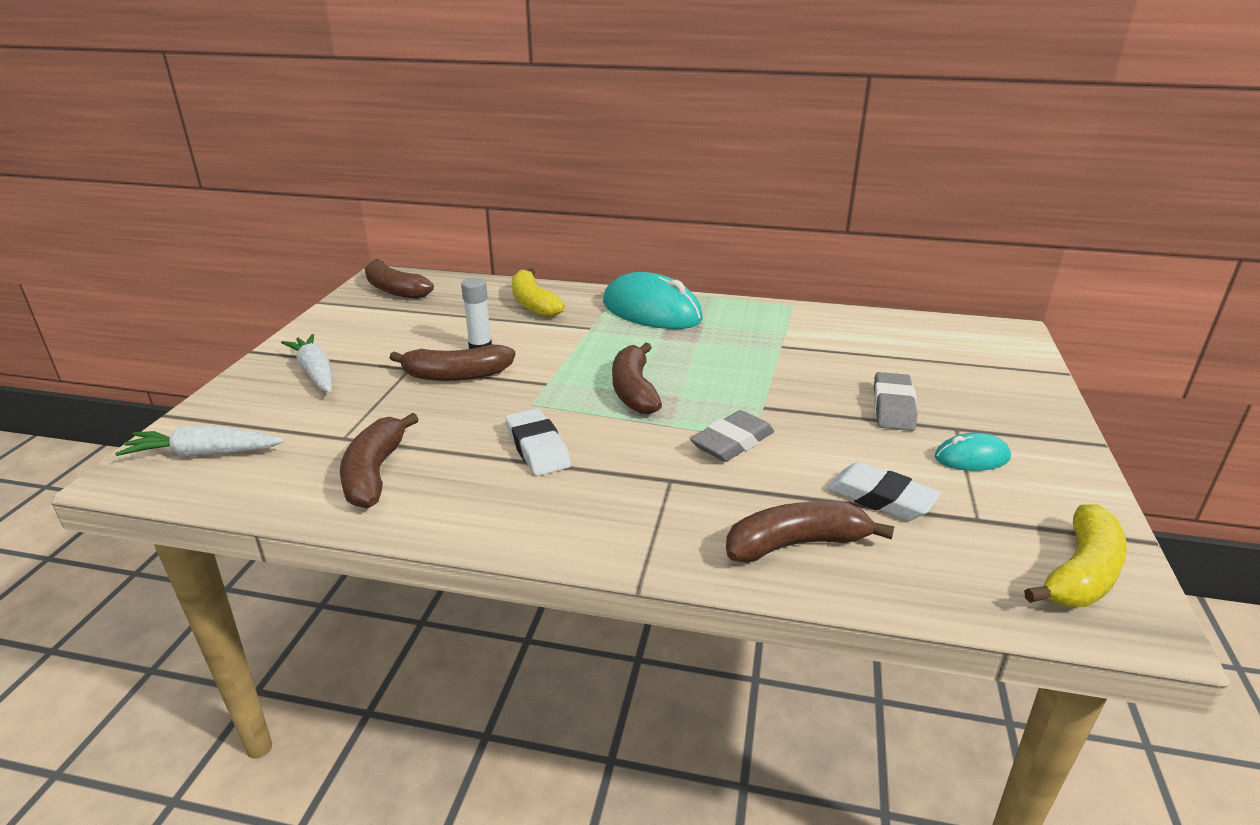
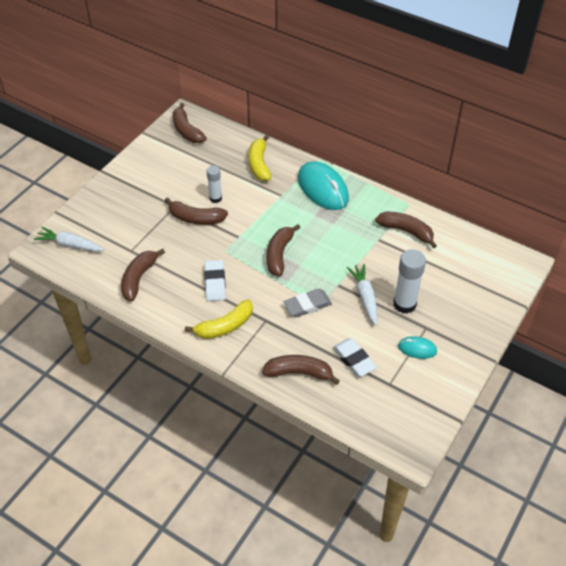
camera: 20 degrees right, 20 degrees up
white carrot [281,334,333,393] -> white carrot moved to [347,264,377,325]
grey eraser [874,372,918,431] -> white glue stick [393,249,426,314]
yellow banana [1024,504,1127,607] -> yellow banana moved to [185,299,253,339]
none -> brown banana [375,212,437,248]

